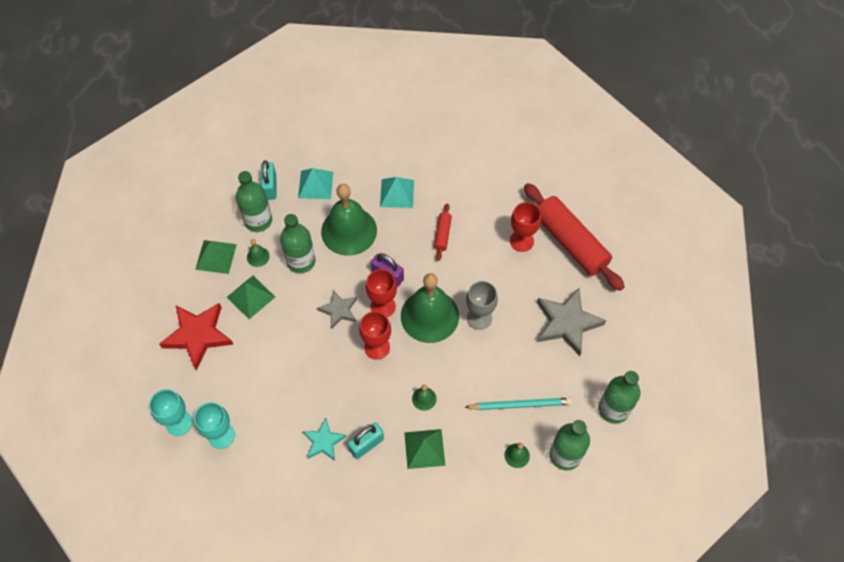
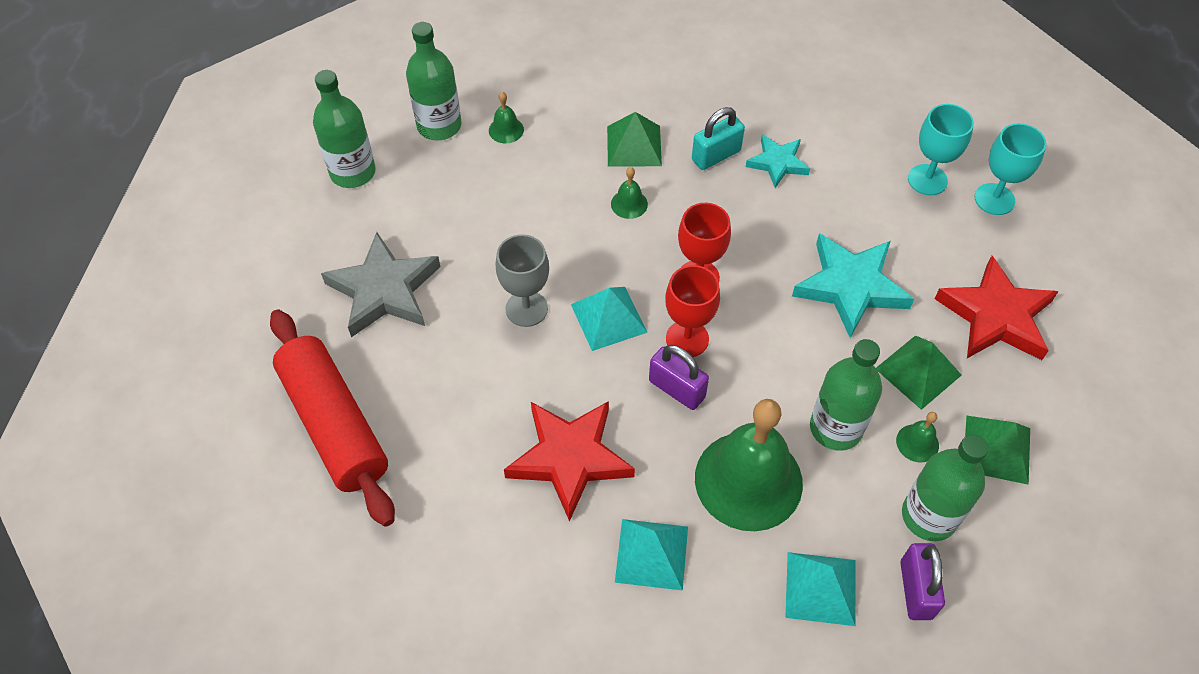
camera: 175 degrees left, 5 degrees down
turquoise padlock [261,160,277,200] -> purple padlock [900,543,945,620]
grey star [317,290,357,329] -> none
green bell [401,273,459,343] -> turquoise pyramid [571,287,647,351]
red rolling pin [434,204,452,261] -> red star [504,401,635,522]
turquoise pencil [465,398,572,410] -> none
red goblet [510,202,541,252] -> none
none -> turquoise star [792,233,914,338]

